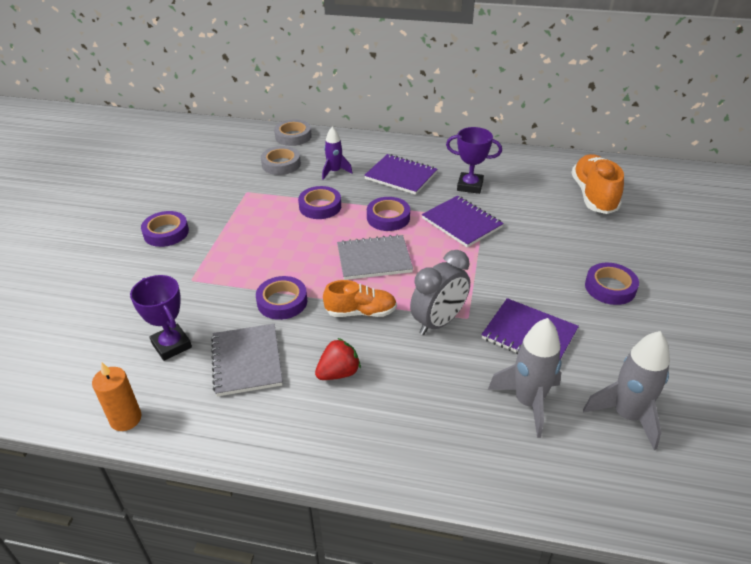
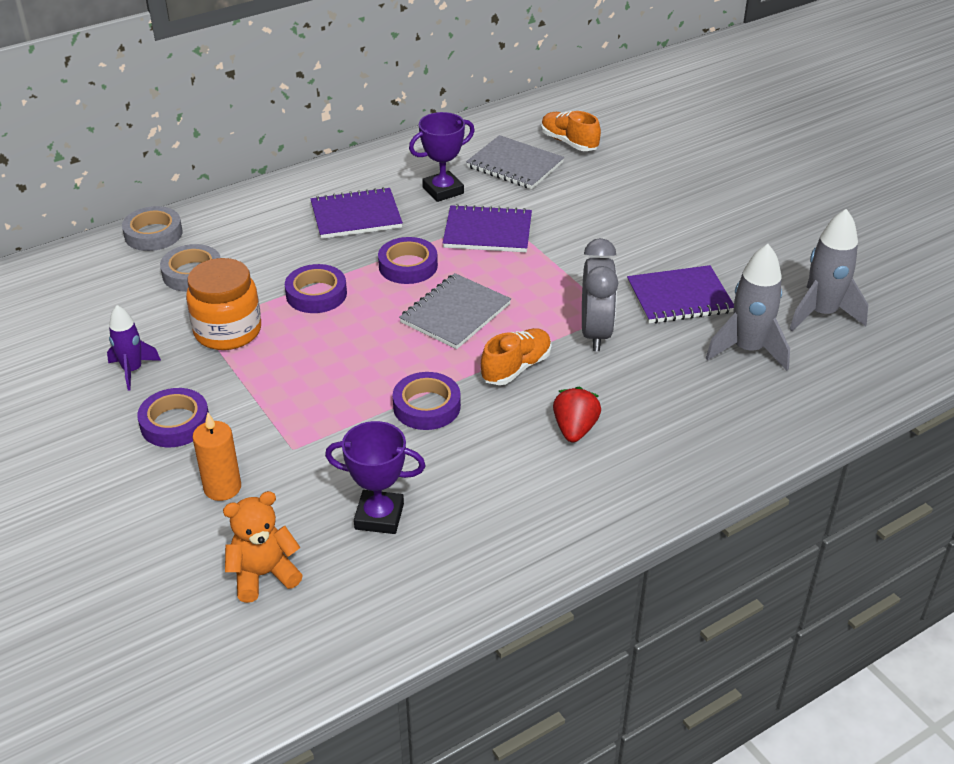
camera: 45 degrees left, 0 degrees up
orange candle [92,362,141,431] -> orange candle moved to [193,412,241,501]
grey notebook [211,324,283,396] -> grey notebook moved to [466,135,564,189]
purple rocket [322,127,352,180] -> purple rocket moved to [107,305,161,390]
orange shoe [571,154,624,214] -> orange shoe [541,111,601,151], size x0.66
purple tape [585,263,639,305] -> none
none -> orange jar [186,258,261,350]
none -> orange teddy bear [223,491,303,603]

